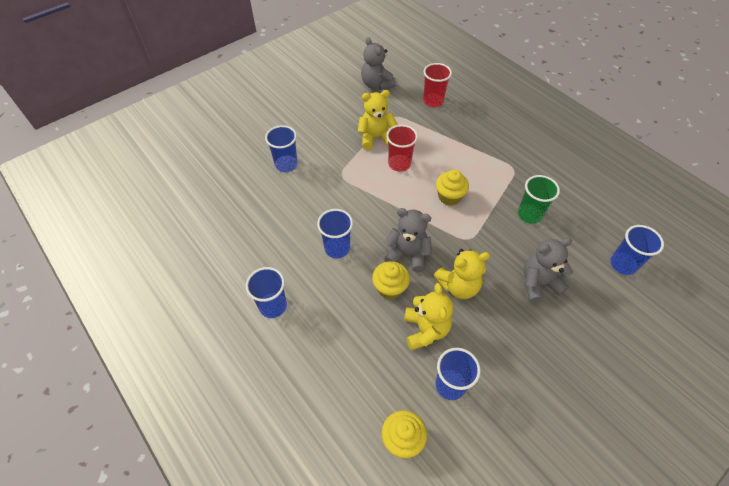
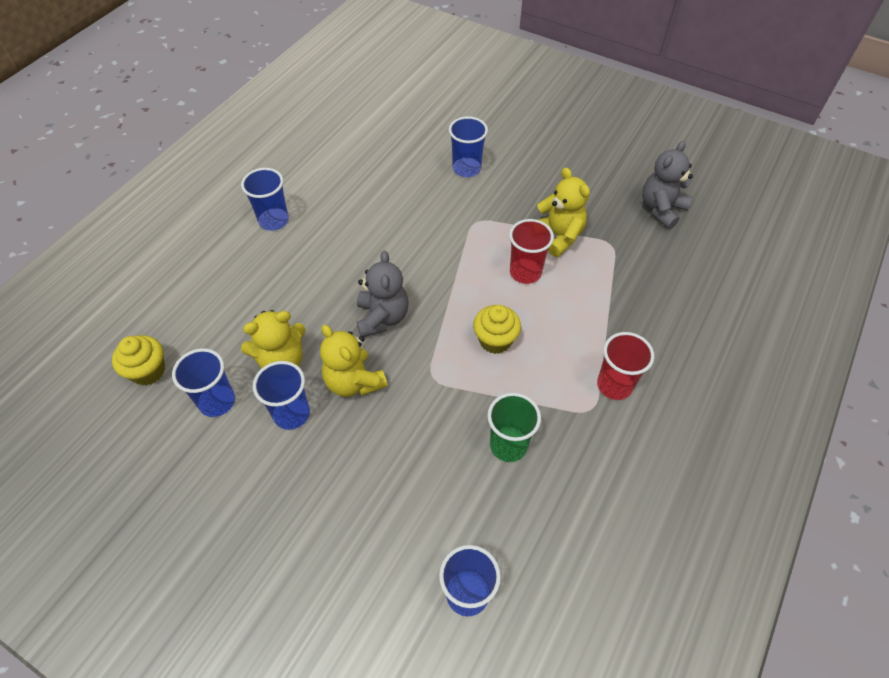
camera: 70 degrees right, 0 degrees up
blue cup [317,209,353,259] -> blue cup moved to [253,361,310,430]
yellow cupcake [372,261,410,299] -> none
red cup [423,63,452,107] -> red cup moved to [597,332,654,400]
grey teddy bear [524,238,573,303] -> none

